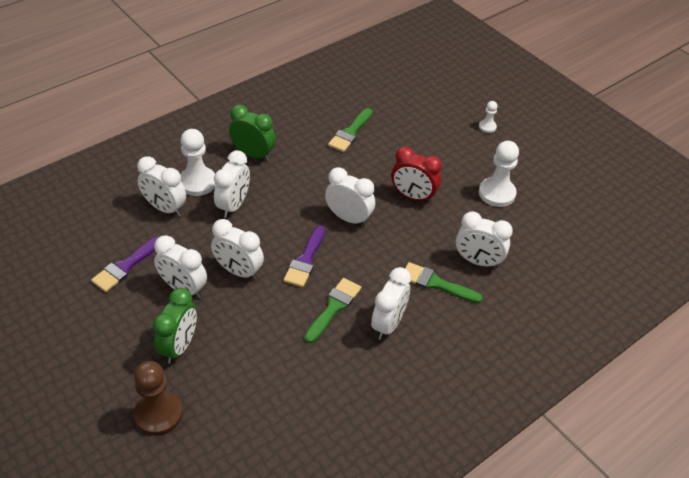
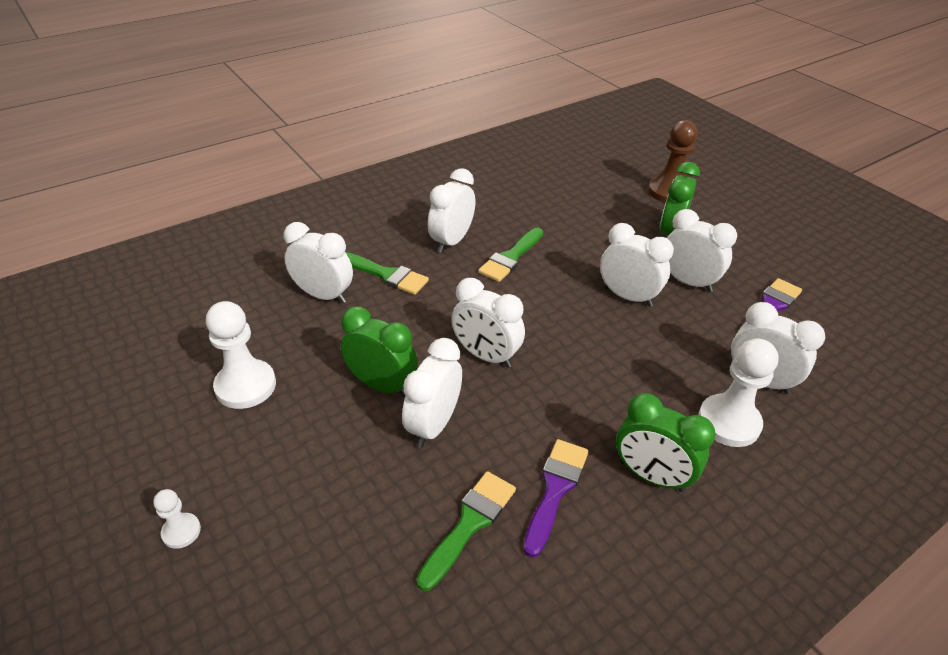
camera: 175 degrees left, 5 degrees down
white clock [214,150,250,218] -> white clock moved to [402,338,462,448]
purple brush [283,225,325,287] -> purple brush moved to [523,439,589,558]
red clock [391,147,442,203] -> green clock [341,307,418,397]

